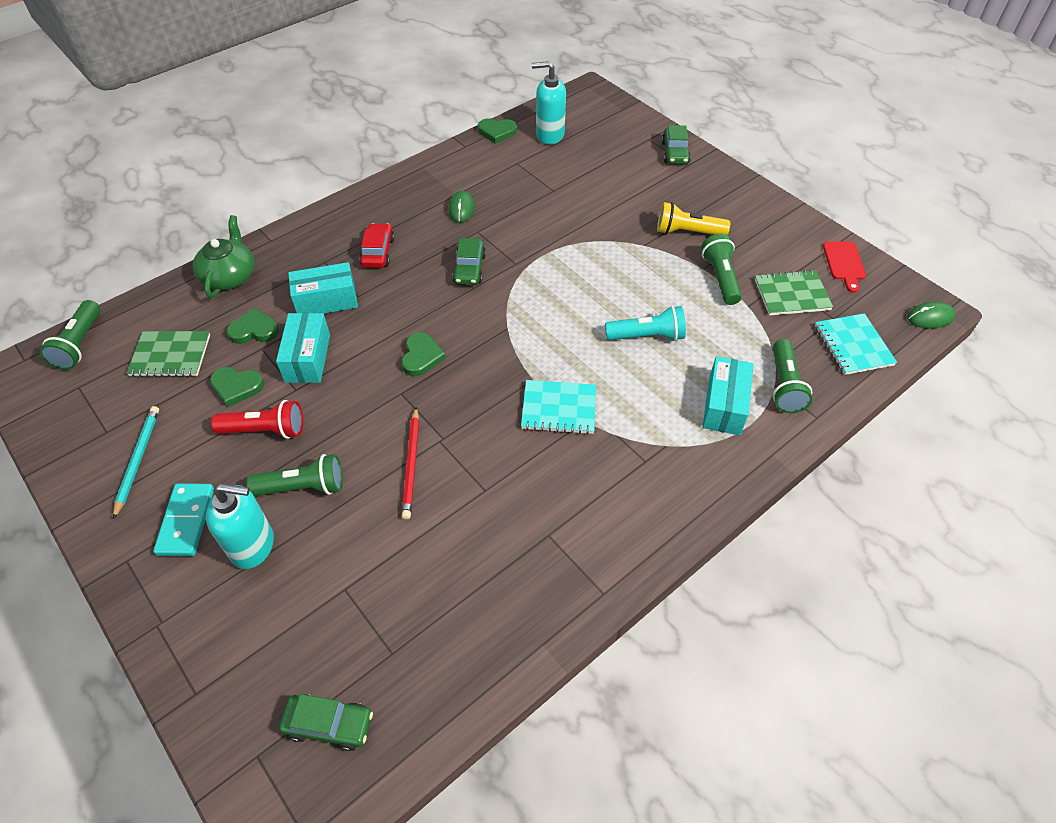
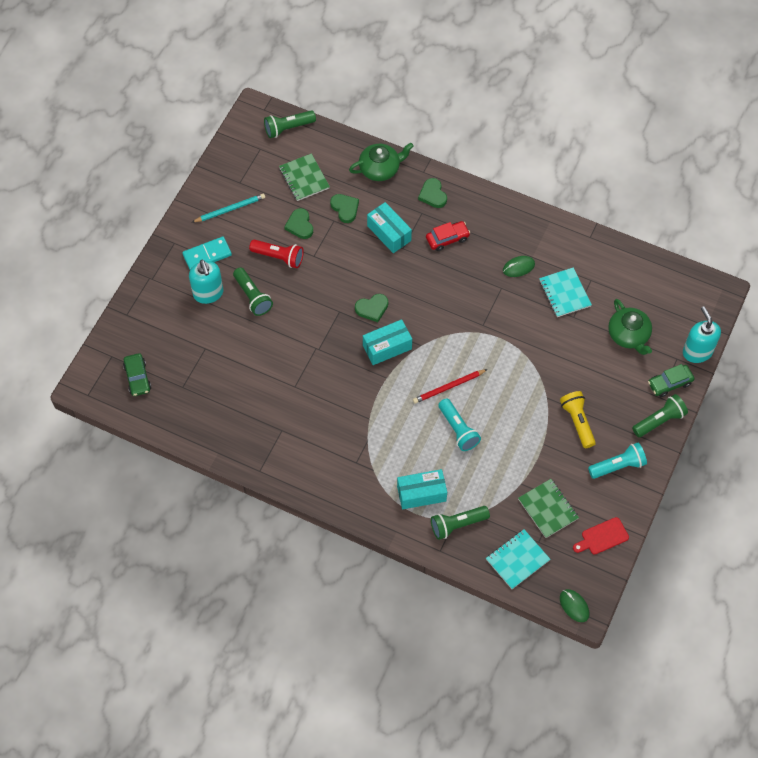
camera: 65 degrees right, 10 degrees up
red flashlight [211,400,303,439] -> red flashlight turned 45 degrees counterclockwise [249,240,304,268]
turquoise box [276,313,330,383] -> turquoise box moved to [363,319,412,365]
red pencil [402,407,419,520] -> red pencil moved to [413,369,488,404]
green car [452,238,486,285] -> none
green heart [478,118,517,144] -> green heart moved to [418,178,447,208]
turquoise notebook [521,380,596,435] -> turquoise notebook moved to [539,267,592,317]
turquoise soap dispenser [532,61,566,144] -> turquoise soap dispenser moved to [683,307,721,363]
green flashlight [701,234,742,305] -> green flashlight moved to [632,394,688,437]
none -> turquoise flashlight [588,443,647,479]
none -> green teapot [608,299,652,355]

